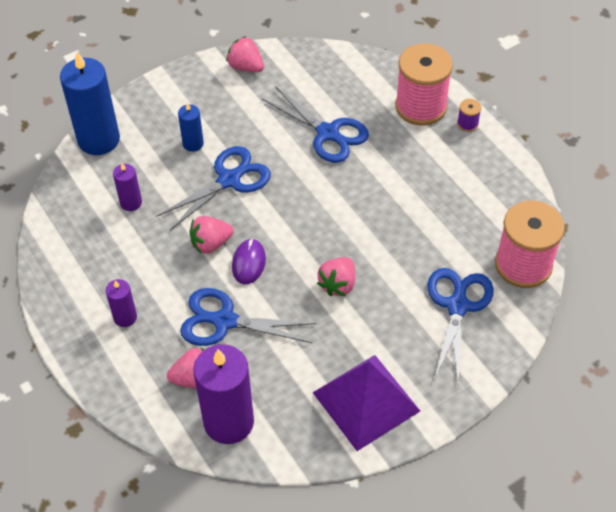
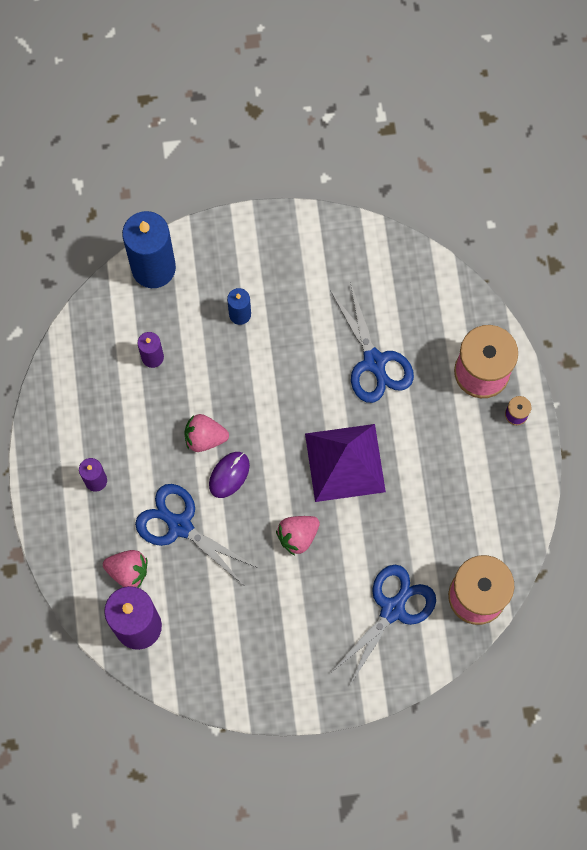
camera: 25 degrees right, 20 degrees up
blue scissors [156,146,271,230] -> none
pink strawberry [226,36,264,72] -> none
purple pyramid [312,355,420,451] -> purple pyramid moved to [305,424,386,502]

